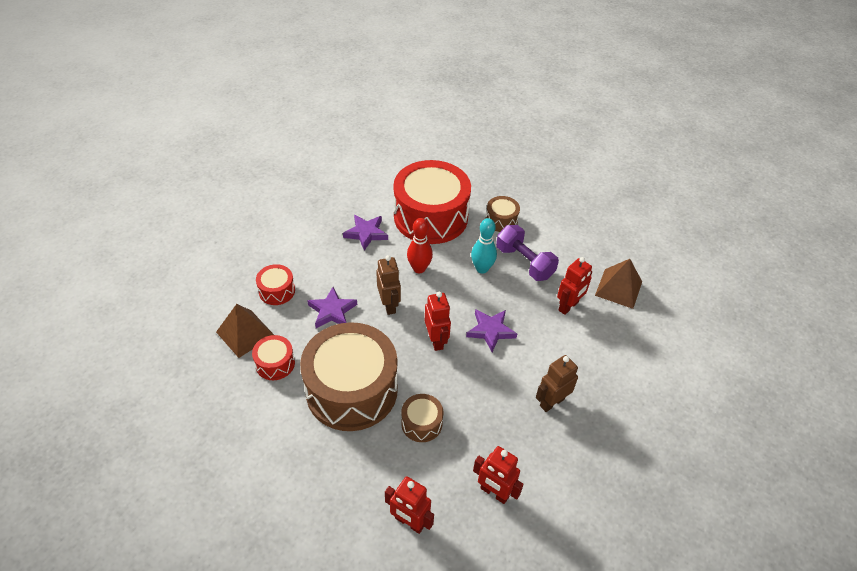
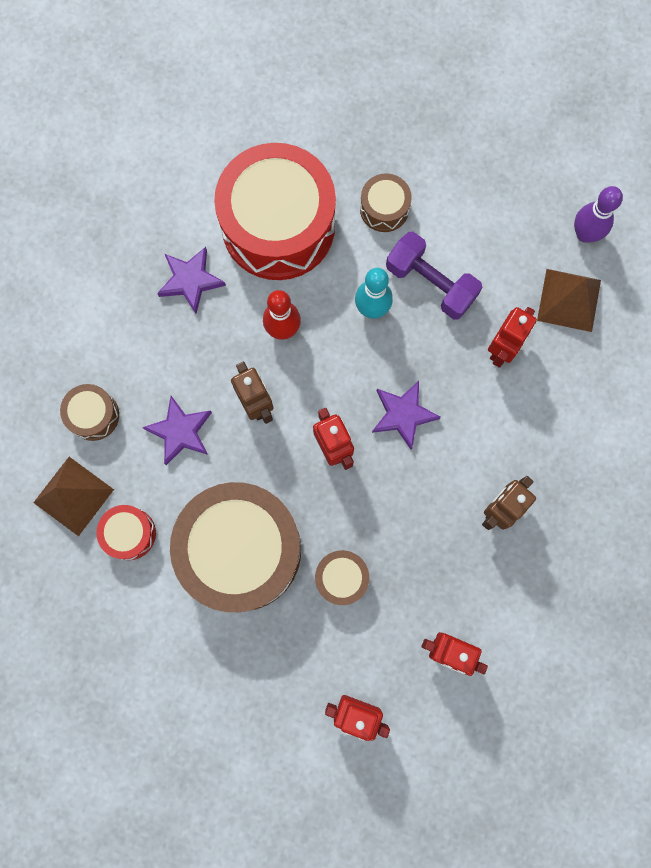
camera: 10 degrees left, 30 degrees up
red drum [256,264,295,305] -> brown drum [60,384,119,441]
none -> purple bowling pin [574,186,623,243]

